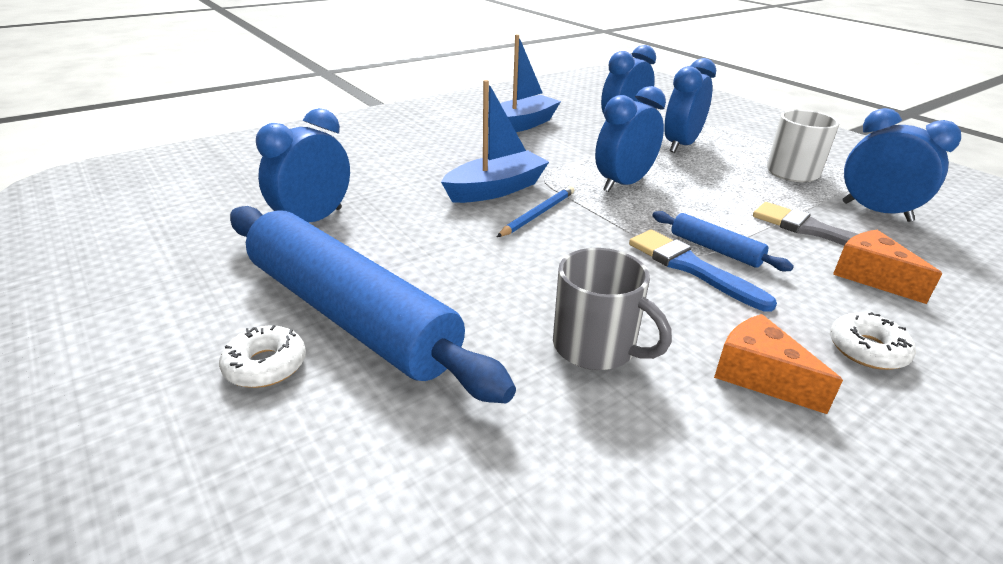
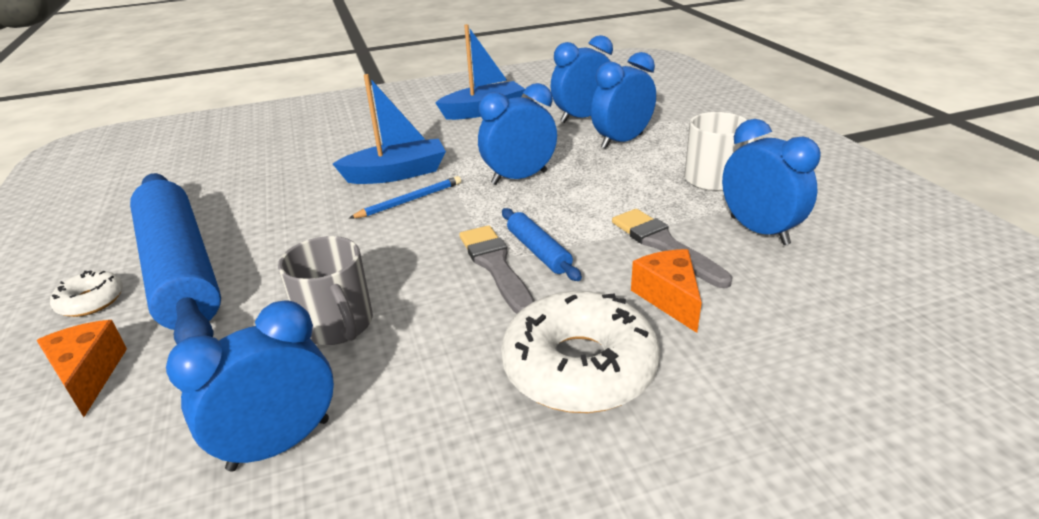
camera: 20 degrees right, 0 degrees up
blue clock [256,108,350,223] -> blue clock moved to [166,300,334,472]
blue brush [629,230,777,312] -> grey brush [459,225,534,314]
orange cheese [714,314,843,414] -> orange cheese moved to [37,320,127,417]
white donut [830,312,916,370] -> white donut [501,291,660,413], size x2.04

